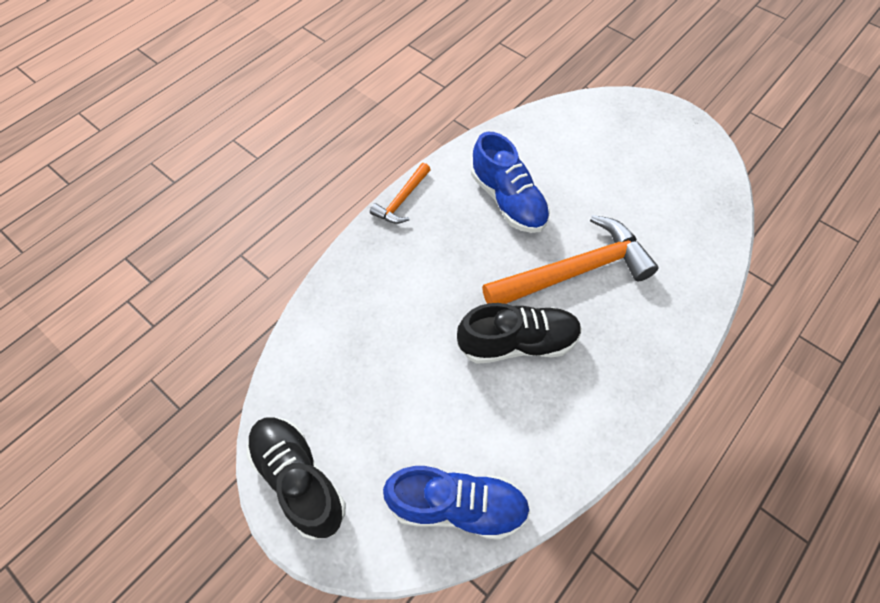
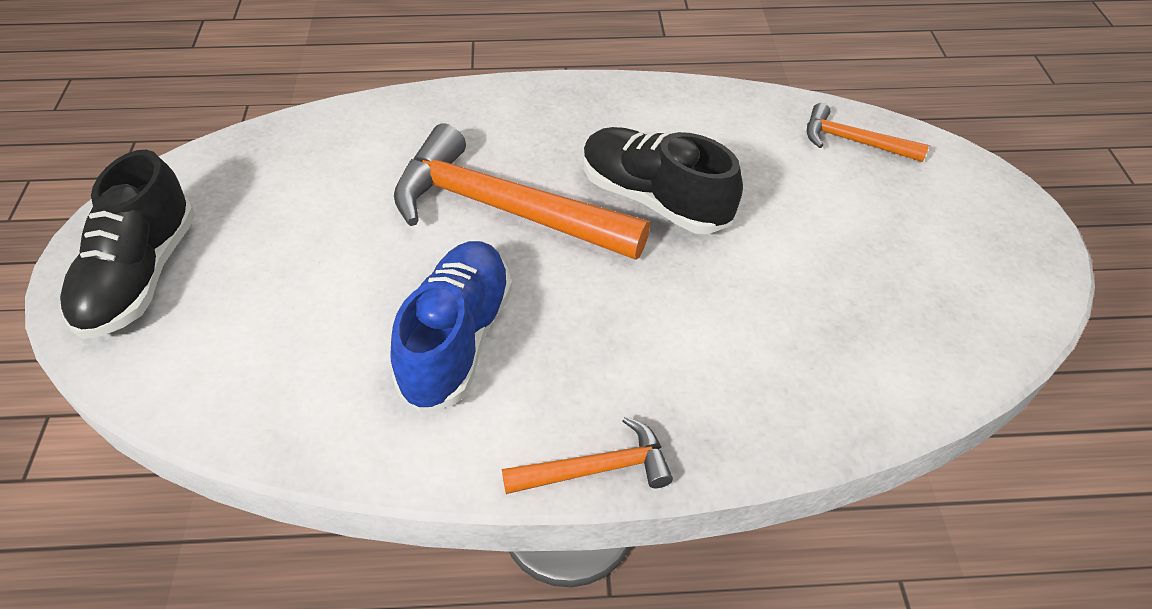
camera: 135 degrees left, 10 degrees down
black shoe [246,417,346,540] -> black shoe moved to [60,150,195,339]
blue shoe [383,466,530,540] -> orange hammer [807,103,929,162]

